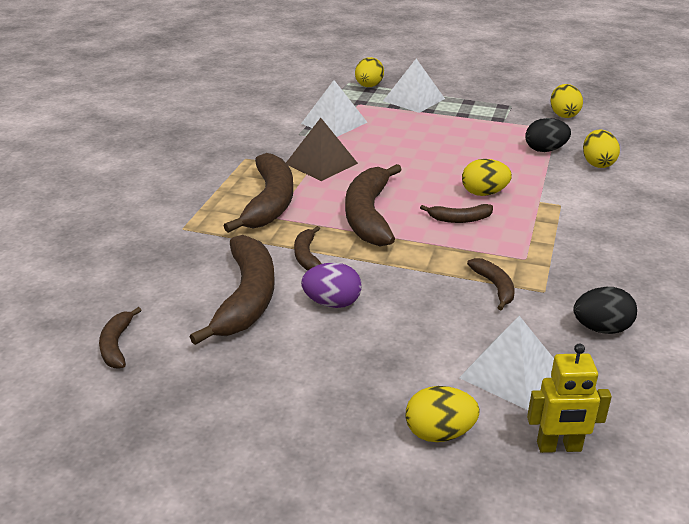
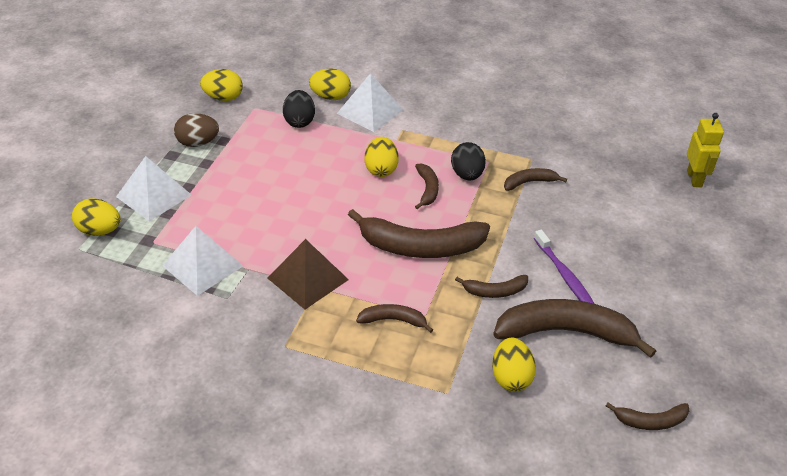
camera: 90 degrees left, 10 degrees up
brown banana [224,153,293,233] -> brown banana [356,304,433,333], size x0.49
purple egg [301,262,362,308] -> purple toothbrush [534,230,595,304]
yellow egg [406,386,479,442] -> yellow egg moved to [492,338,536,392]
white pyramid [459,316,554,410] -> white pyramid moved to [337,73,403,132]
black egg [573,287,637,334] -> black egg moved to [451,142,486,180]
none -> brown egg [174,113,219,147]

